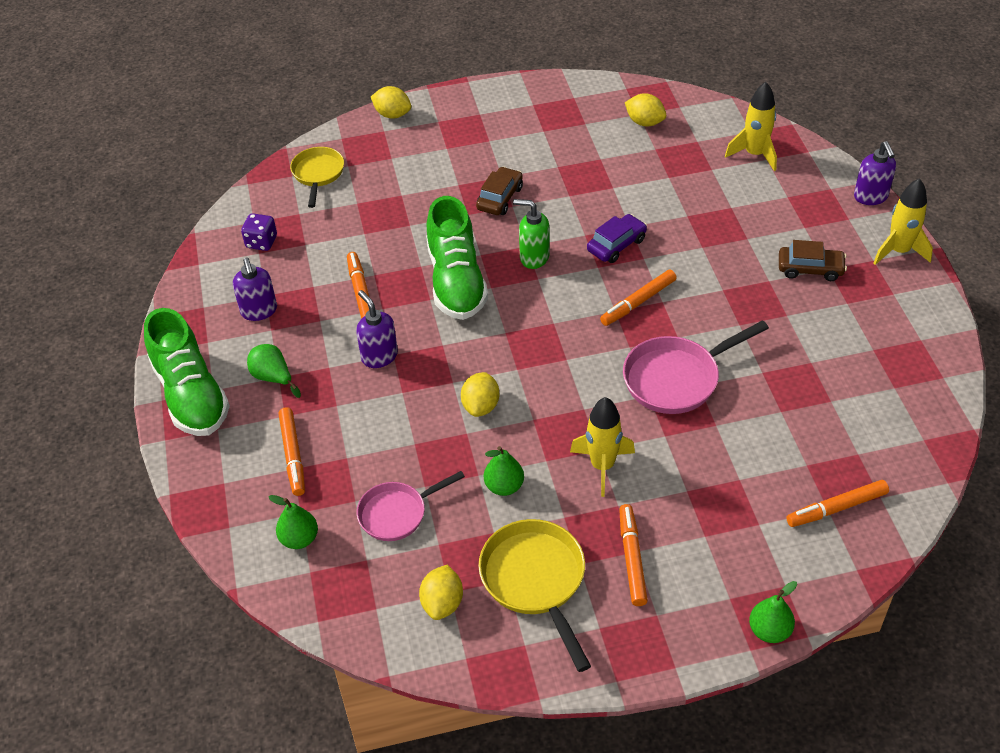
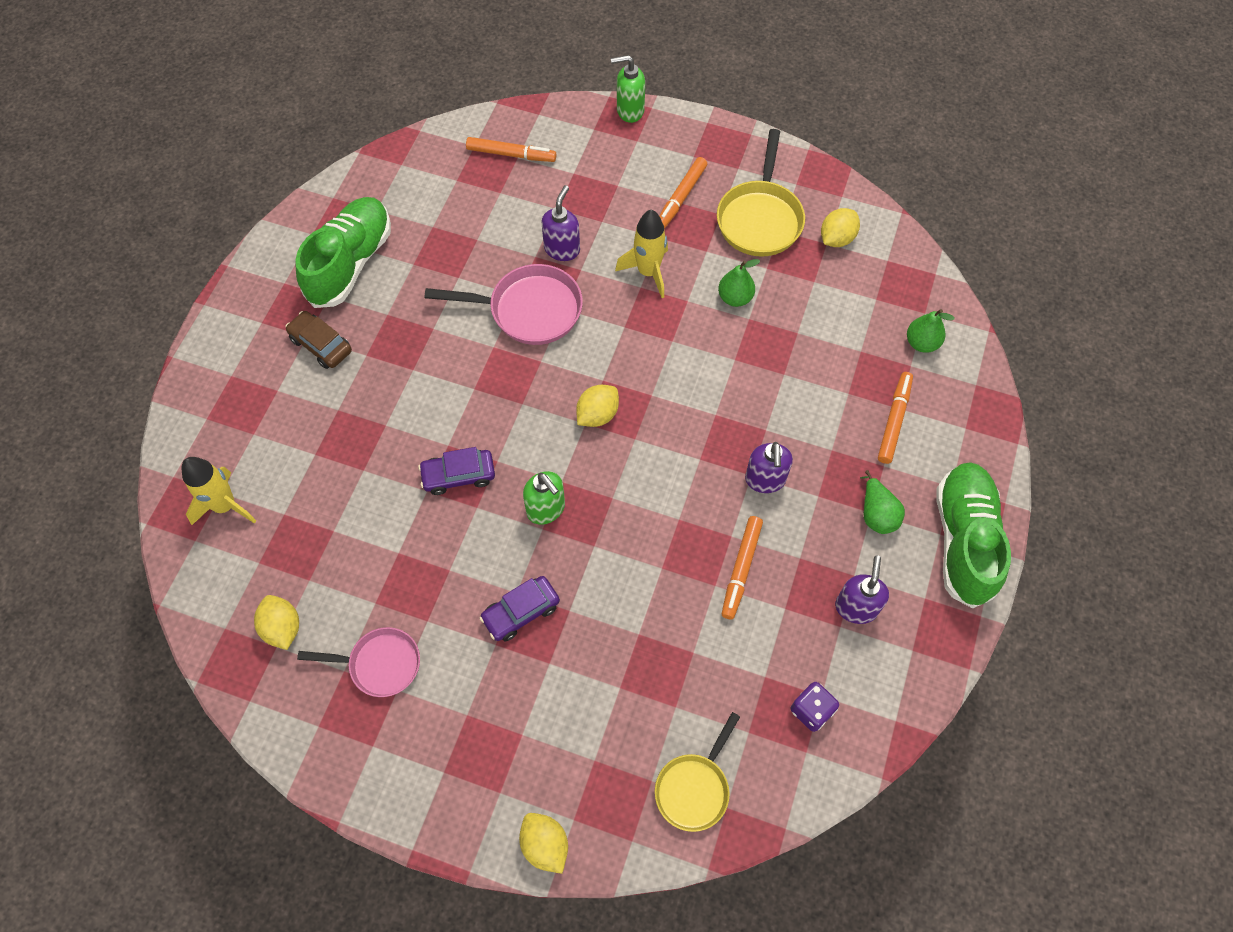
camera: 150 degrees left, 15 degrees up
pink pan [357,471,465,541] -> pink pan moved to [297,627,420,697]
green shoe [426,196,488,320] -> green shoe moved to [296,197,391,308]
yellow lemon [461,372,500,417] -> yellow lemon moved to [576,385,619,427]
brown car [476,167,523,215] -> purple car [480,576,560,641]
orange marker [600,269,677,326] -> none
green pear [749,581,797,643] -> green soap dispenser [611,55,645,123]
purple soap dispenser [854,141,896,205] -> purple soap dispenser moved to [542,185,580,261]
yellow rocket [873,178,933,265] -> none

